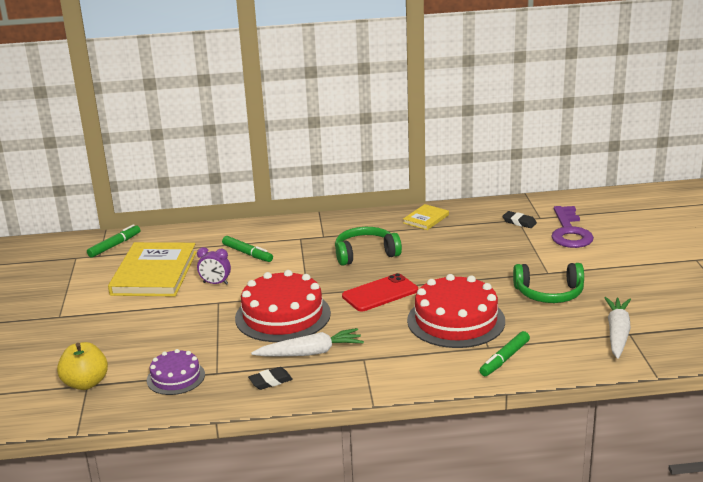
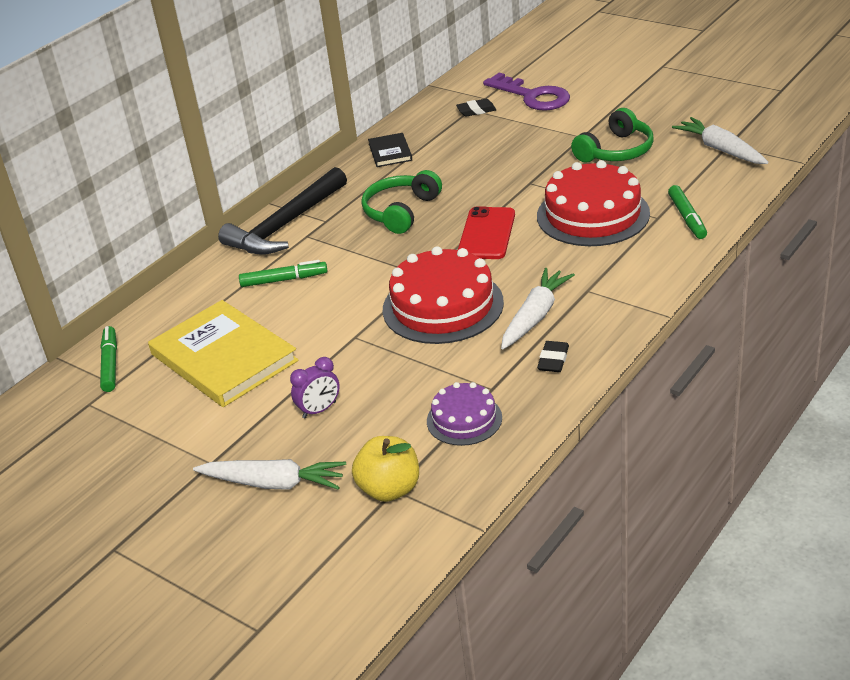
camera: 45 degrees left, 10 degrees up
purple clock [197,247,231,285] -> purple clock moved to [290,357,340,418]
yellow book [403,204,449,230] -> black book [368,133,412,167]
none -> white carrot [193,459,346,490]
none -> black hammer [218,167,347,255]

